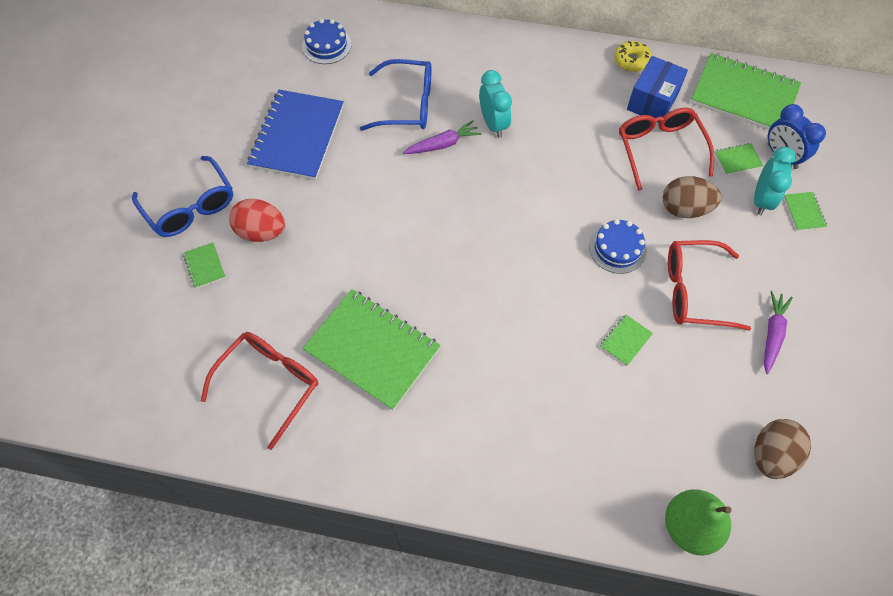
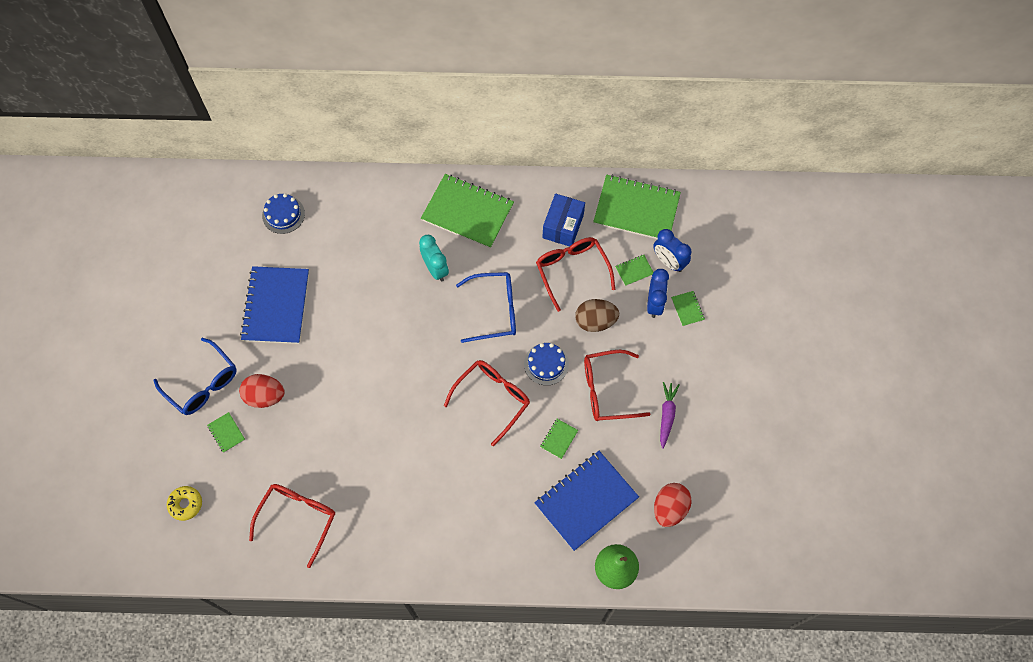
camera: 10 degrees left, 5 degrees up
green notebook [302,289,441,410] -> green notebook moved to [421,174,514,249]
blue glasses [360,59,431,131] -> blue glasses moved to [456,272,516,343]
purple carrot [403,120,481,154] -> none
yellow donut [614,41,652,72] -> yellow donut moved to [167,486,202,521]
turquoise clock [754,147,796,215] -> blue clock [647,269,669,318]
brown egg [754,419,811,479] -> red egg [654,483,692,527]
none -> red glasses [444,360,530,446]
none -> blue notebook [534,451,639,551]

